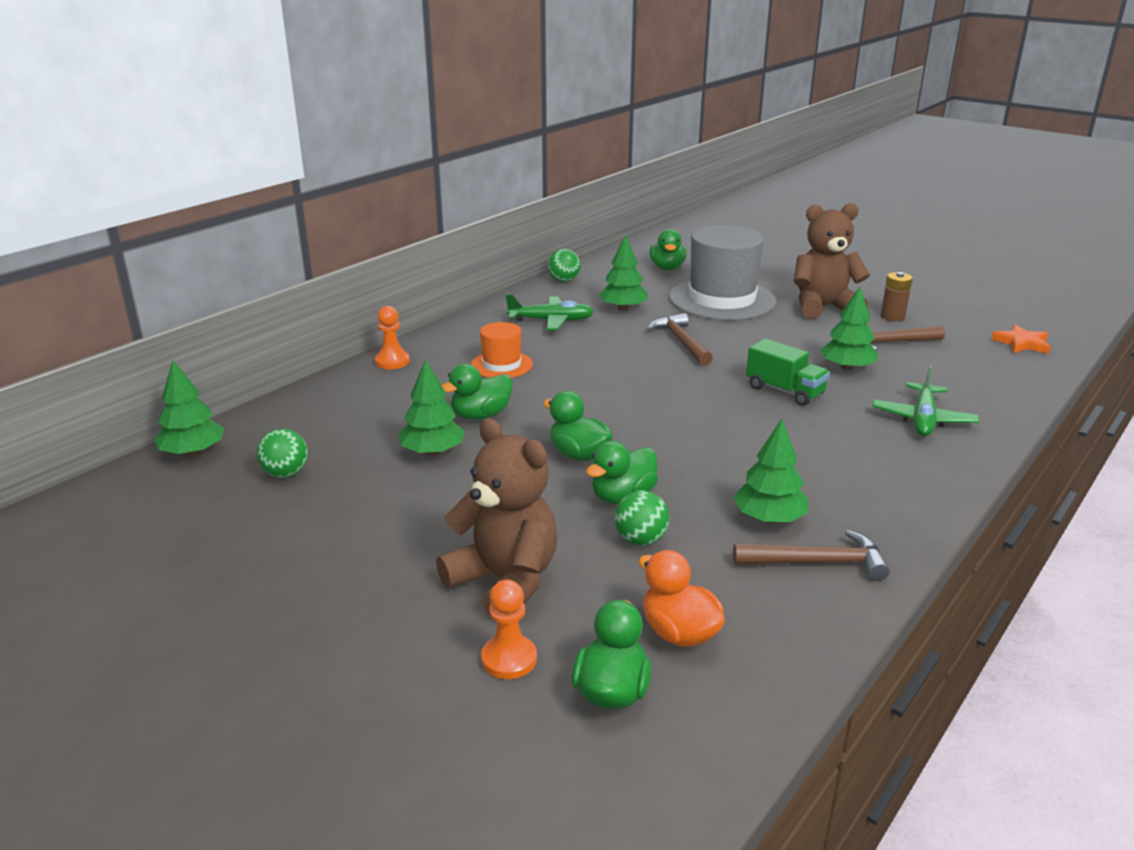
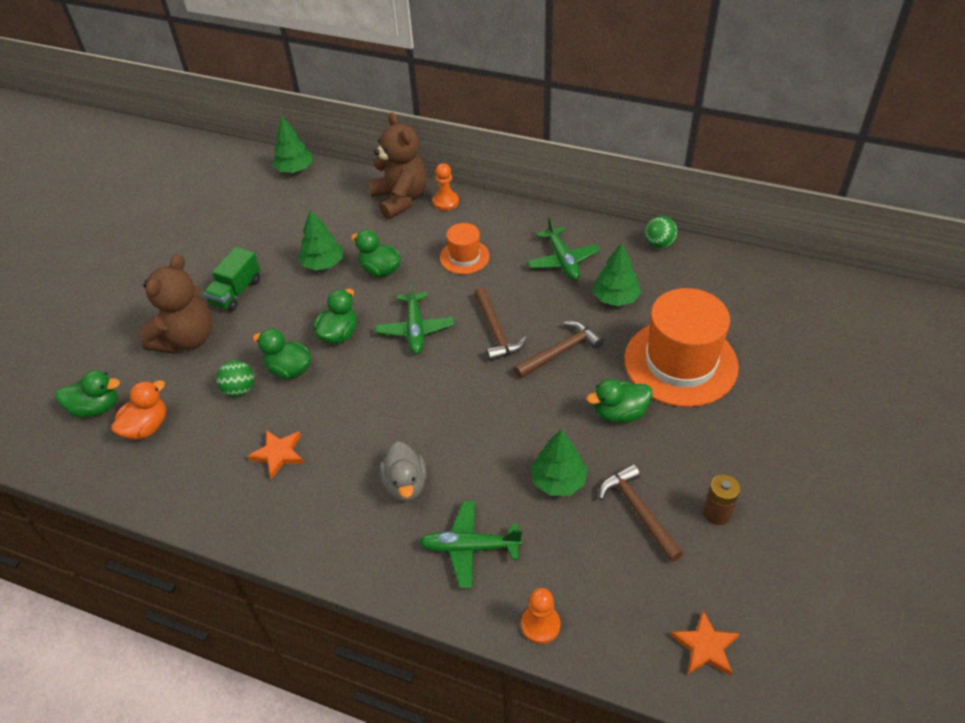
camera: 75 degrees right, 20 degrees up
green ball [257,429,308,478] -> none
orange pawn [481,580,537,679] -> orange pawn moved to [521,588,560,644]
green duck [650,229,686,270] -> green duck moved to [586,379,652,423]
grey hat [669,225,776,320] -> orange hat [624,288,739,407]
brown hammer [733,530,890,581] -> brown hammer moved to [474,288,527,361]
green tree [734,419,808,523] -> orange star [247,430,304,479]
green truck [746,339,830,406] -> green truck moved to [203,247,260,312]
brown teddy bear [794,203,870,319] -> brown teddy bear moved to [369,113,427,219]
none -> green plane [375,280,455,354]
none -> grey duck [380,442,427,501]

